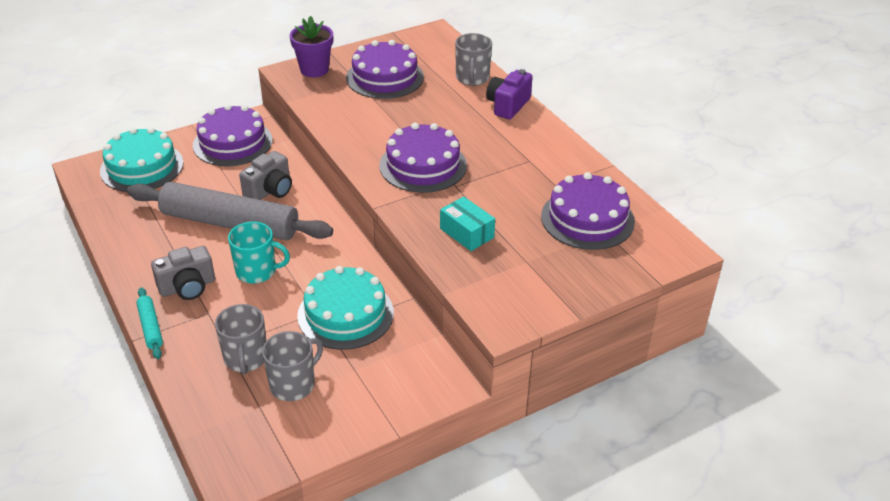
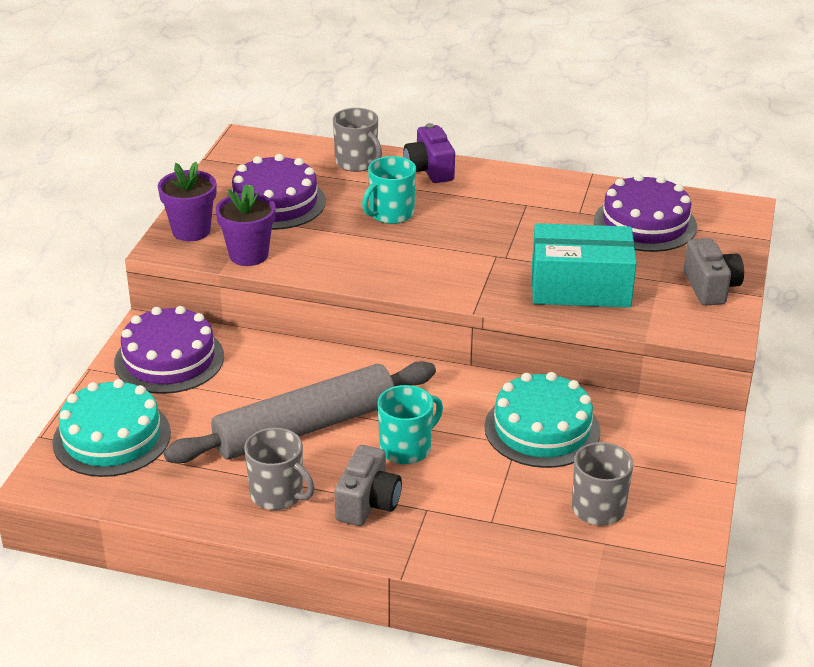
camera: 45 degrees left, 5 degrees down
turquoise rolling pin [136,287,163,359] -> none
grey mug [215,304,266,374] -> grey mug moved to [244,427,315,510]
grey camera [239,151,292,200] -> grey camera moved to [684,238,744,306]
purple cake [379,123,467,193] -> none
turquoise box [440,196,495,251] -> turquoise box [532,223,637,308], size x1.81
none -> purple flower pot [216,184,275,266]
none -> turquoise mug [362,156,416,224]

